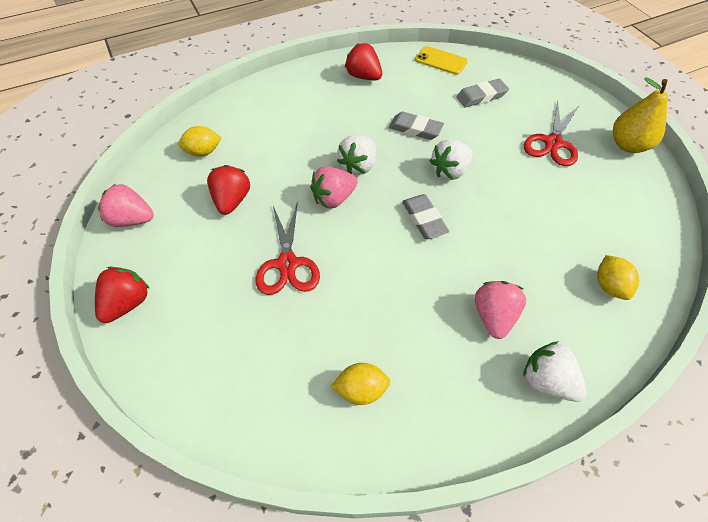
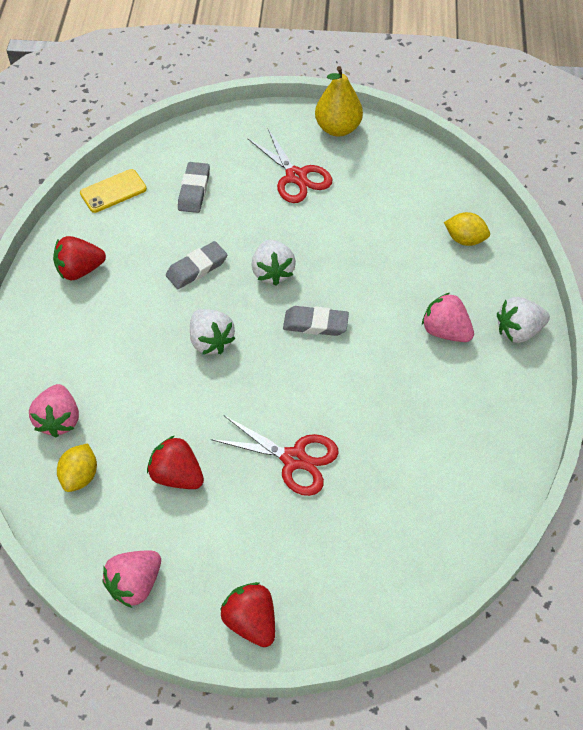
camera: 60 degrees left, 0 degrees up
pink strawberry [310,166,358,208] -> pink strawberry moved to [29,384,79,438]
yellow lemon [331,363,390,405] -> none

